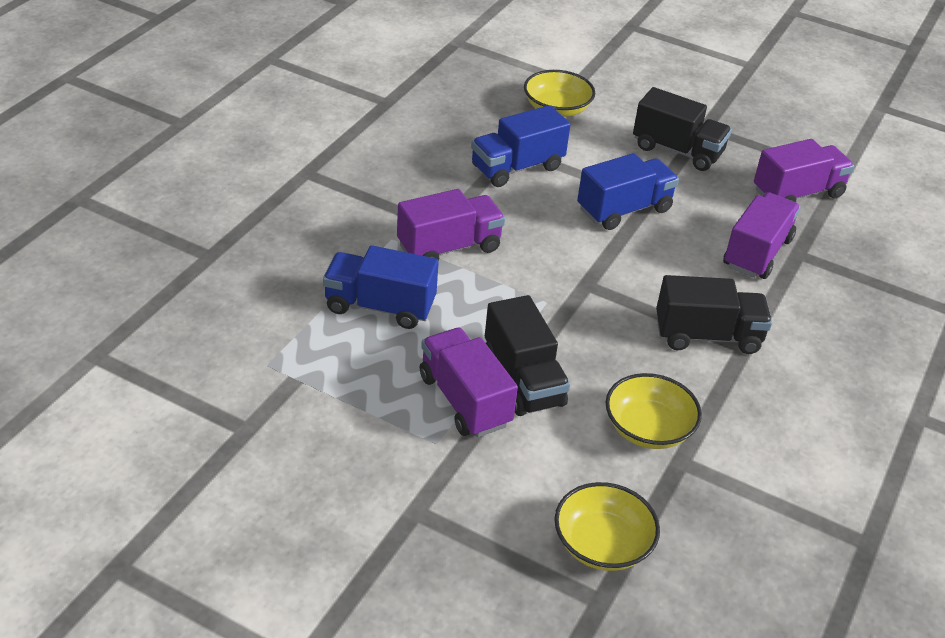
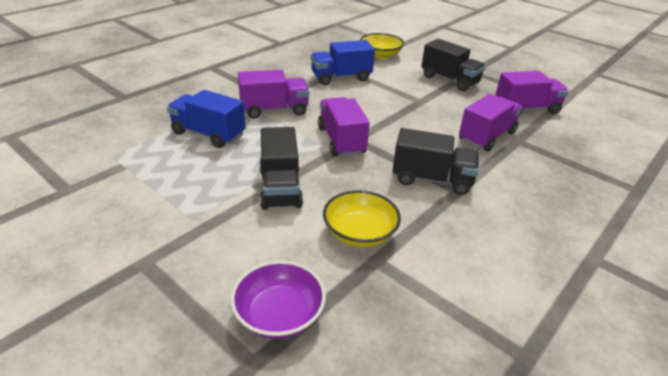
camera: 15 degrees right, 5 degrees down
purple truck [420,328,518,437] -> purple truck moved to [318,97,370,157]
yellow bowl [554,482,660,571] -> purple bowl [231,261,326,339]
blue truck [577,153,679,230] -> none

